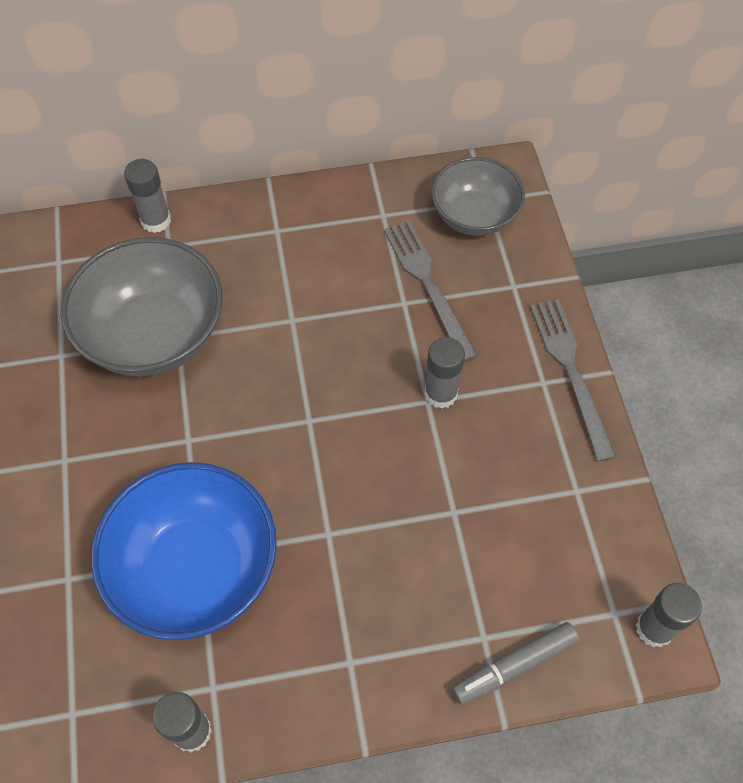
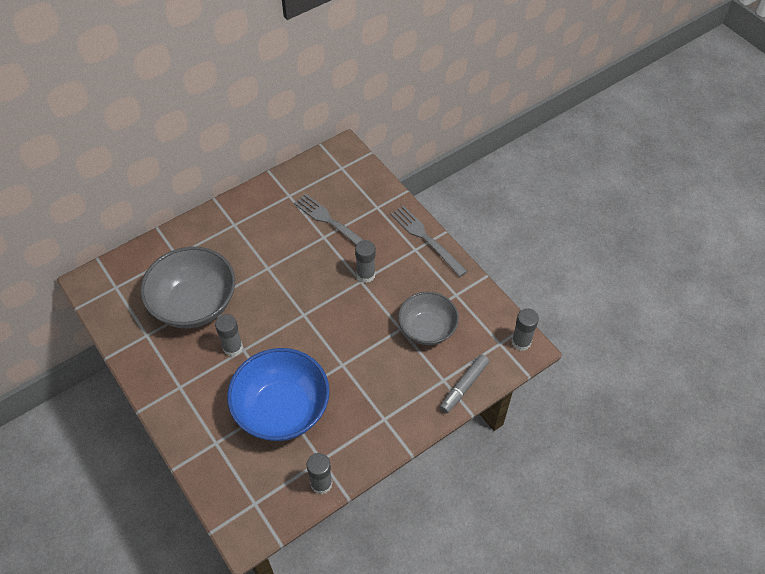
camera: 25 degrees left, 5 degrees down
grey glue stick [124,159,171,233] -> grey glue stick moved to [215,314,243,357]
grey bowl [431,157,525,236] -> grey bowl moved to [398,292,459,345]

